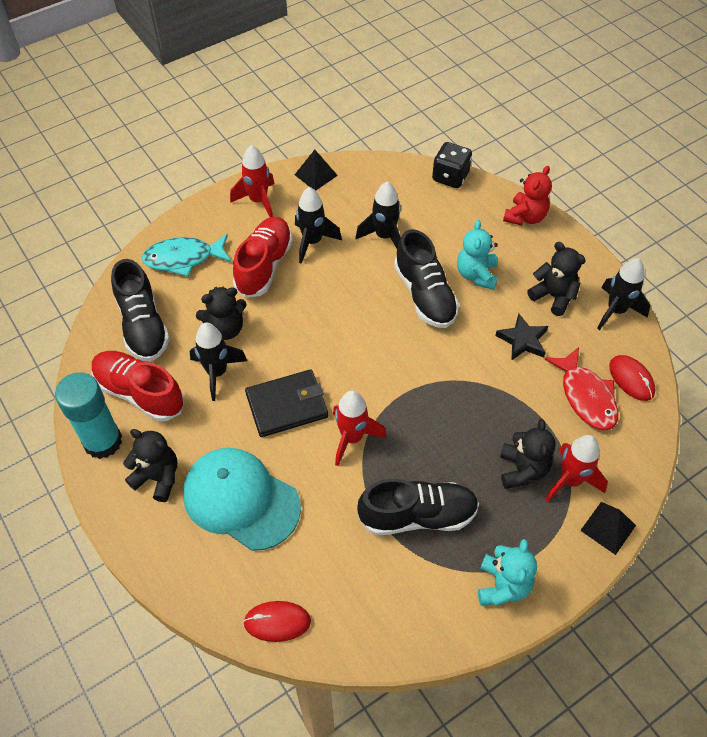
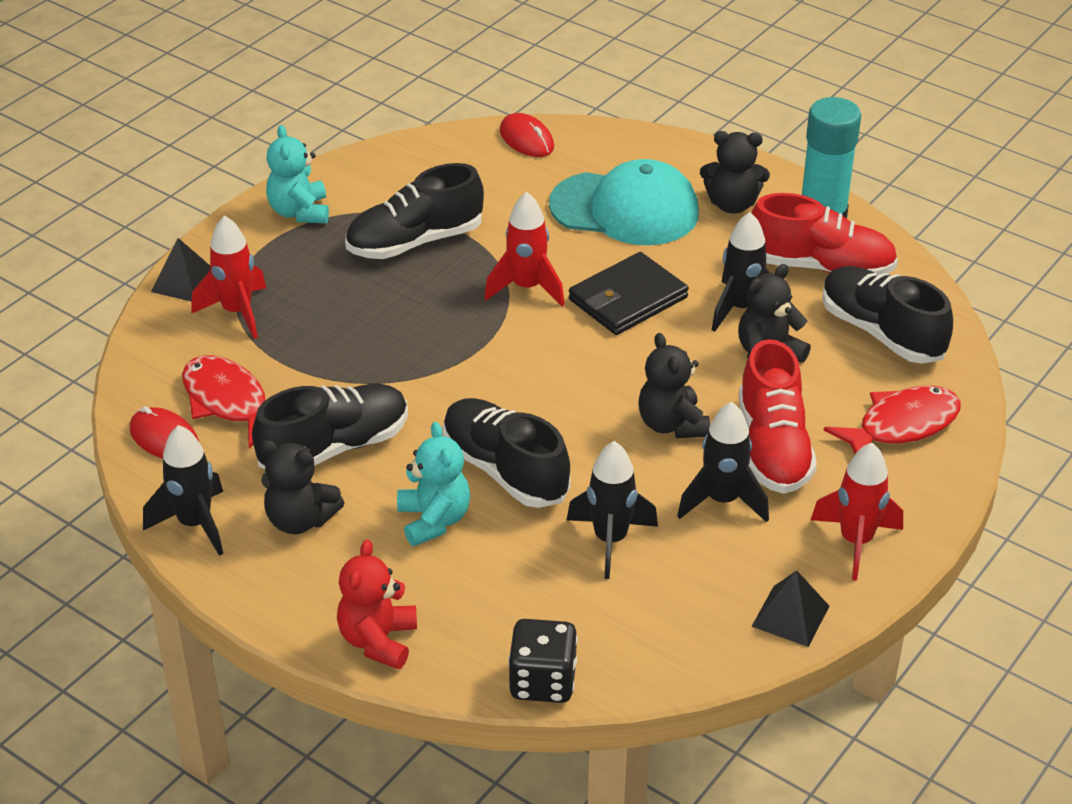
camera: 160 degrees right, 15 degrees down
turquoise fish [141,234,231,277] -> red fish [824,386,961,454]
red mouse [243,601,311,642] -> red mouse turned 75 degrees clockwise [500,113,554,157]
black star [495,313,548,361] -> black shoe [252,384,408,469]
black teddy bear [500,419,556,489] -> black teddy bear moved to [638,333,710,438]

